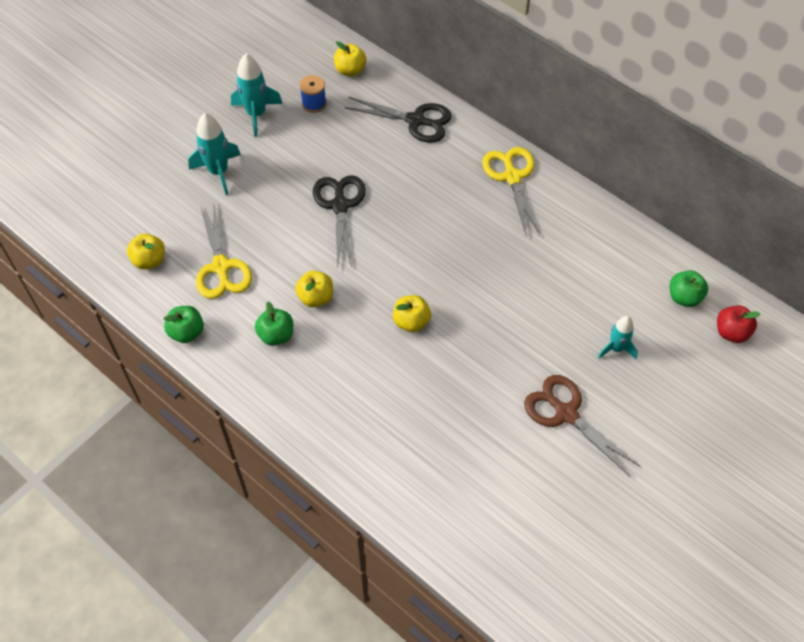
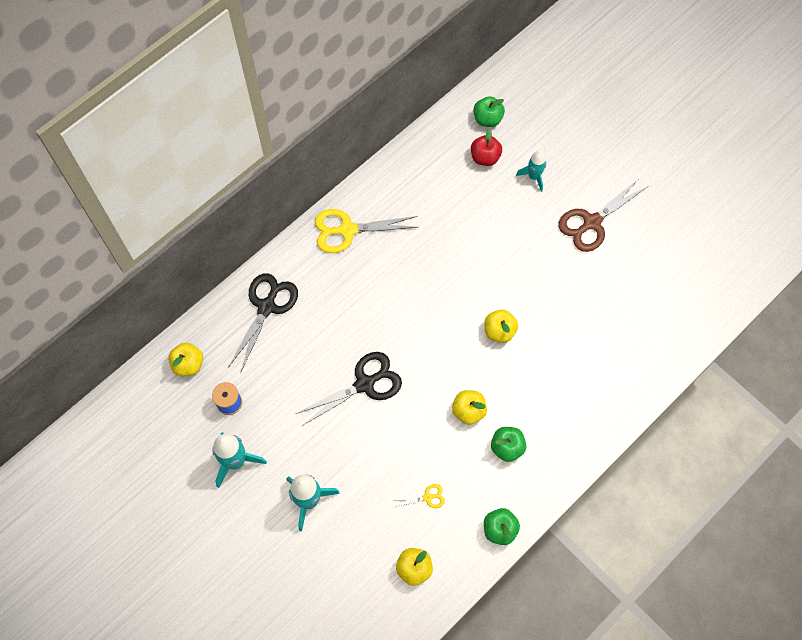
camera: 85 degrees left, 10 degrees up
yellow scissors [196,205,252,299] -> yellow scissors [394,484,445,508], size x0.46
black scissors [313,175,366,269] -> black scissors turned 150 degrees clockwise [296,352,402,426]
red apple [717,305,760,343] -> red apple moved to [471,129,502,166]

